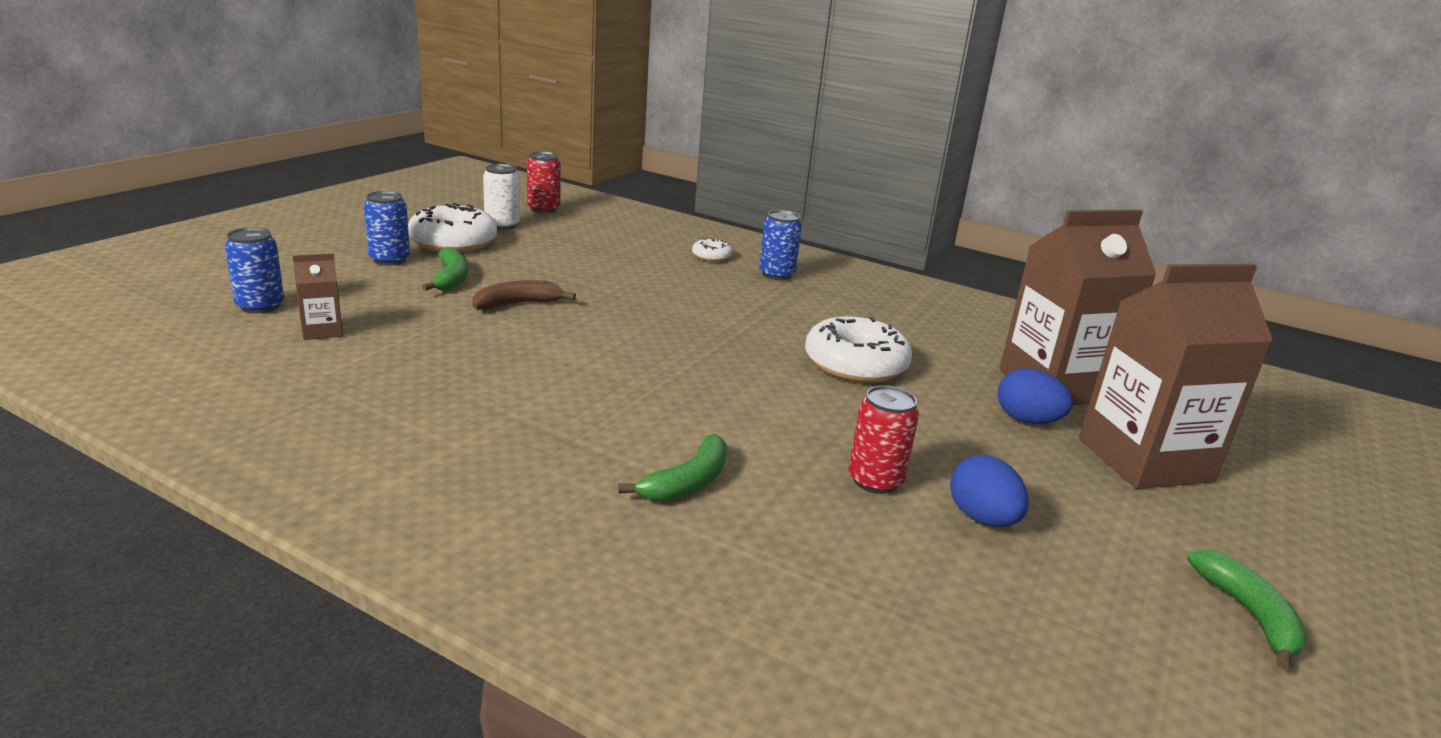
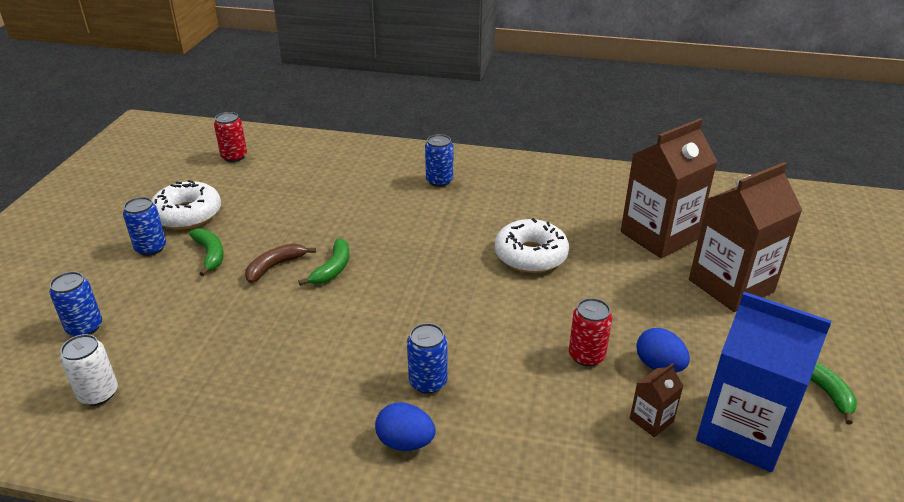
camera: 15 degrees left, 10 degrees up
brown carton [293,253,343,340] -> brown carton moved to [630,363,683,437]
white can [483,164,520,229] -> white can moved to [60,334,118,406]
green banana [618,434,727,501] -> green banana moved to [298,239,349,286]
white donut [692,238,732,262] -> none
blue egg [998,368,1073,424] -> blue egg moved to [375,403,436,451]
none -> blue can [407,323,448,394]
none -> blue carton [696,292,832,472]

